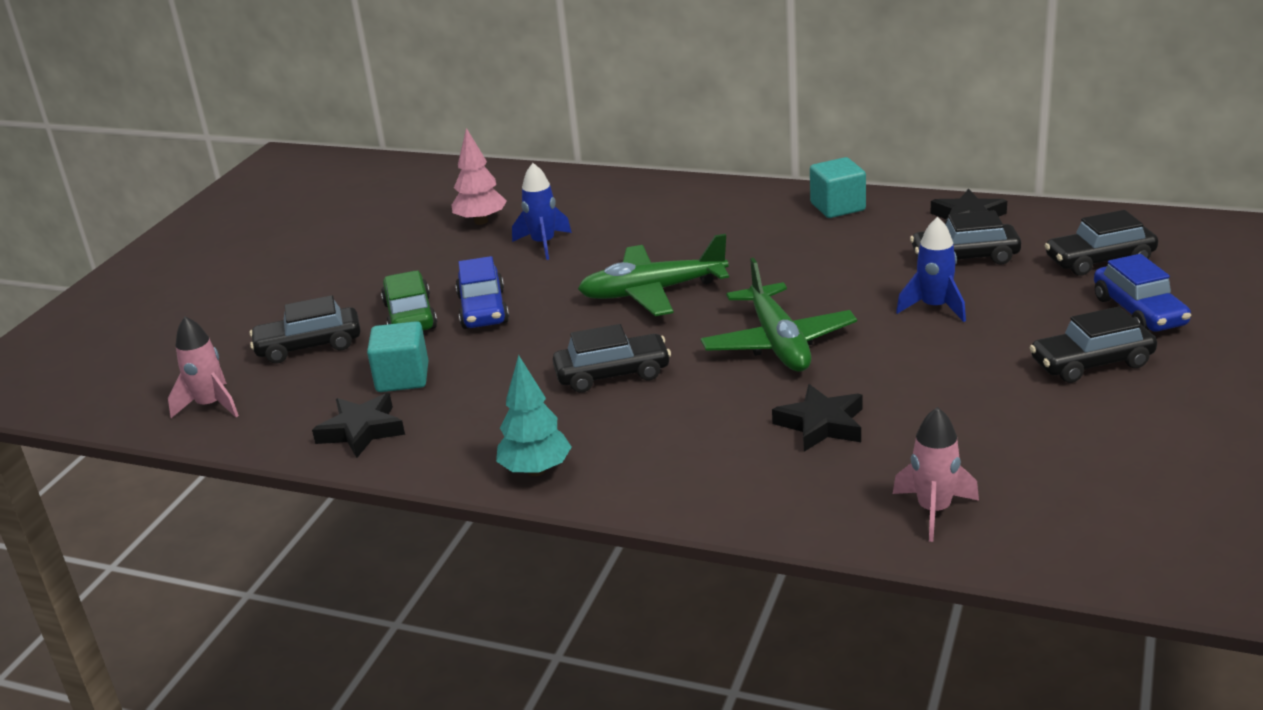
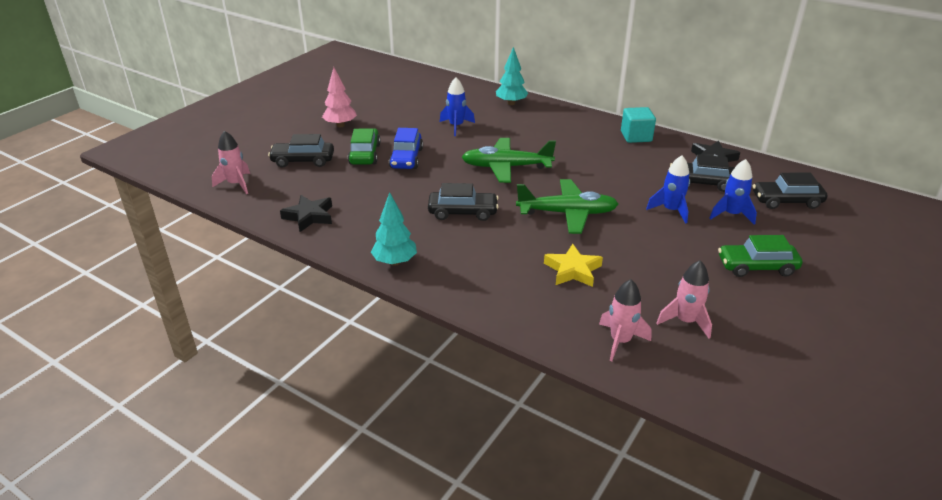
camera: 10 degrees right, 5 degrees up
turquoise cube [367,321,429,392] -> none
pink tree [452,128,507,225] -> pink tree moved to [322,67,357,127]
green plane [701,258,857,372] -> green plane turned 90 degrees counterclockwise [516,179,618,234]
black star [772,384,862,452] -> yellow star [544,244,603,287]
black car [1029,307,1157,383] -> green car [718,235,802,277]
blue car [1094,254,1191,332] -> none
none -> turquoise tree [496,47,528,105]
none -> pink rocket [656,260,712,339]
none -> blue rocket [709,159,757,225]

